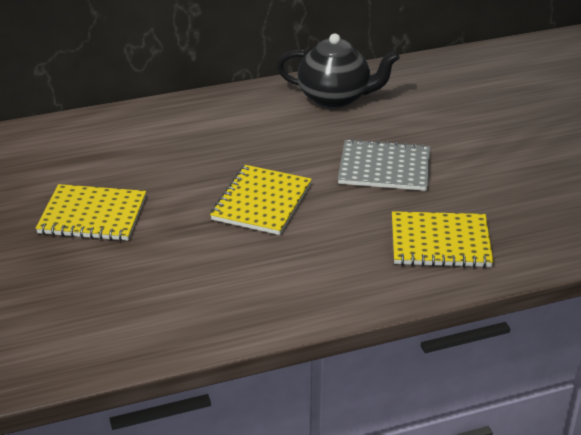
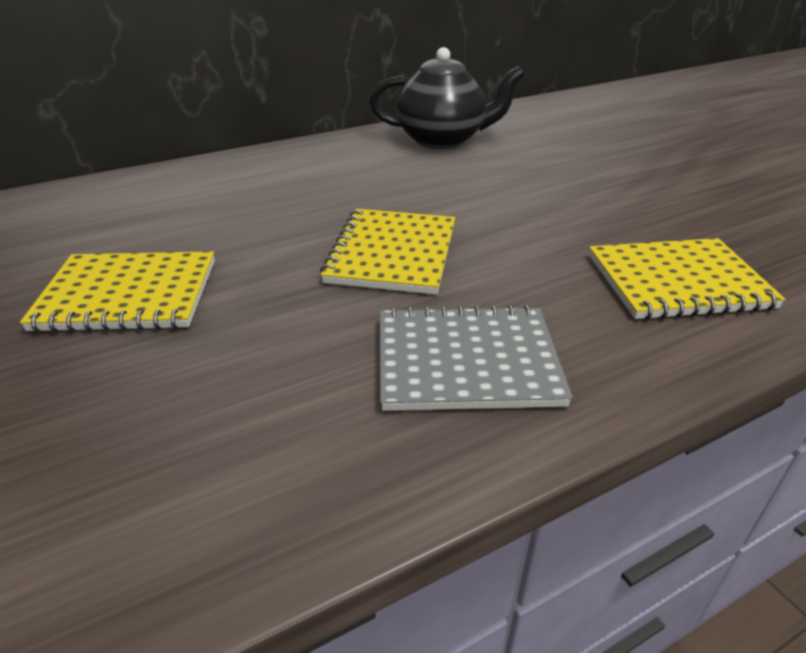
camera: 10 degrees left, 0 degrees up
grey notebook [338,139,430,191] -> grey notebook moved to [380,305,573,411]

